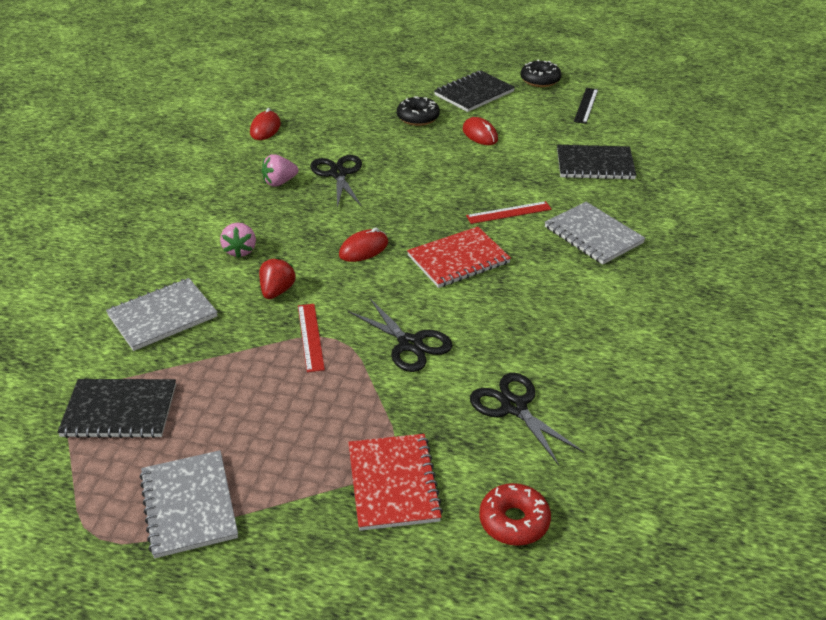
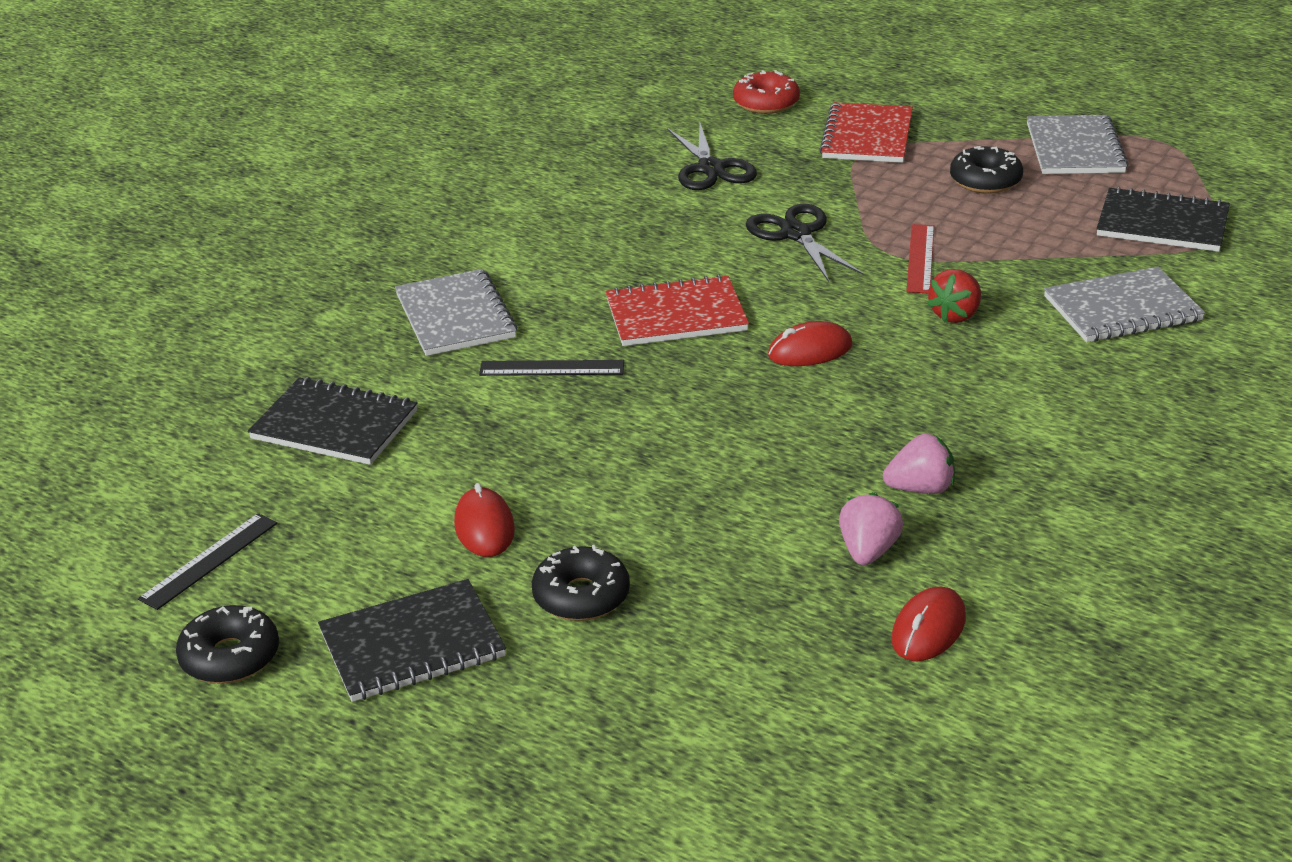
camera: 160 degrees left, 5 degrees down
pink strawberry [220,223,256,258] -> pink strawberry moved to [839,492,903,565]
black scissors [310,155,362,208] -> none
red ruler [466,201,552,224] -> black ruler [479,360,624,376]
none -> black donut [950,146,1023,194]

